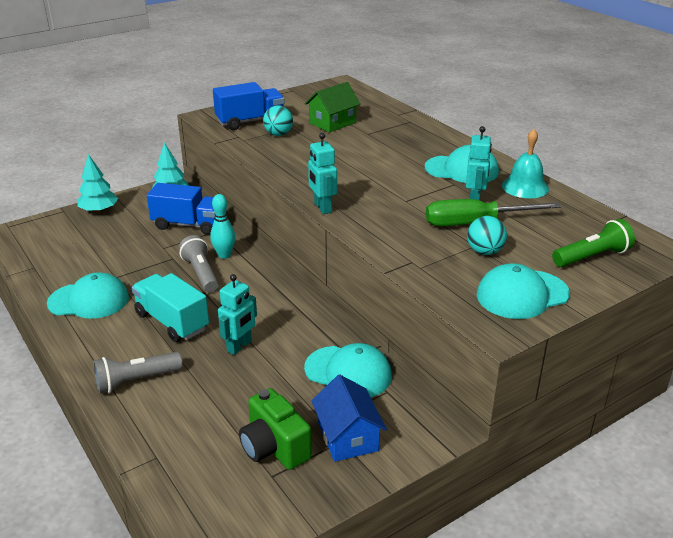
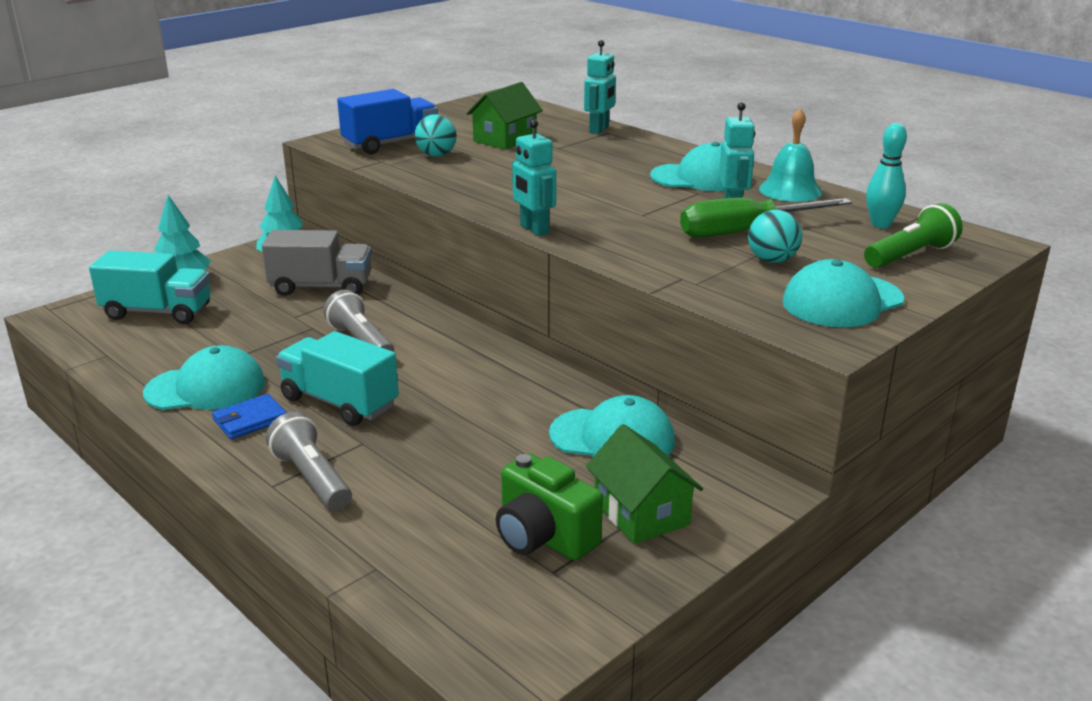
camera: 10 degrees left, 5 degrees down
grey flashlight [93,352,183,394] -> grey flashlight turned 90 degrees clockwise [266,412,351,511]
blue truck [147,183,215,235] -> grey truck [262,230,371,296]
turquoise bowling pin [210,194,235,259] -> turquoise bowling pin moved to [866,123,907,228]
turquoise robot [218,274,257,355] -> turquoise robot moved to [584,40,616,134]
blue house [311,375,387,462] -> green house [586,424,703,544]
none -> turquoise truck [89,250,210,324]
none -> blue wallet [212,394,287,439]

